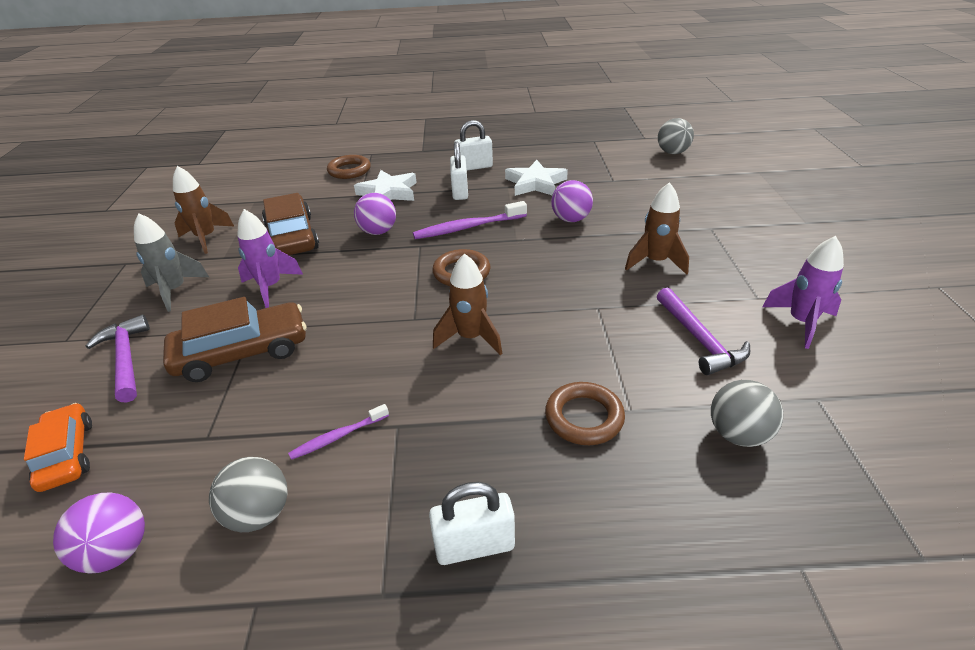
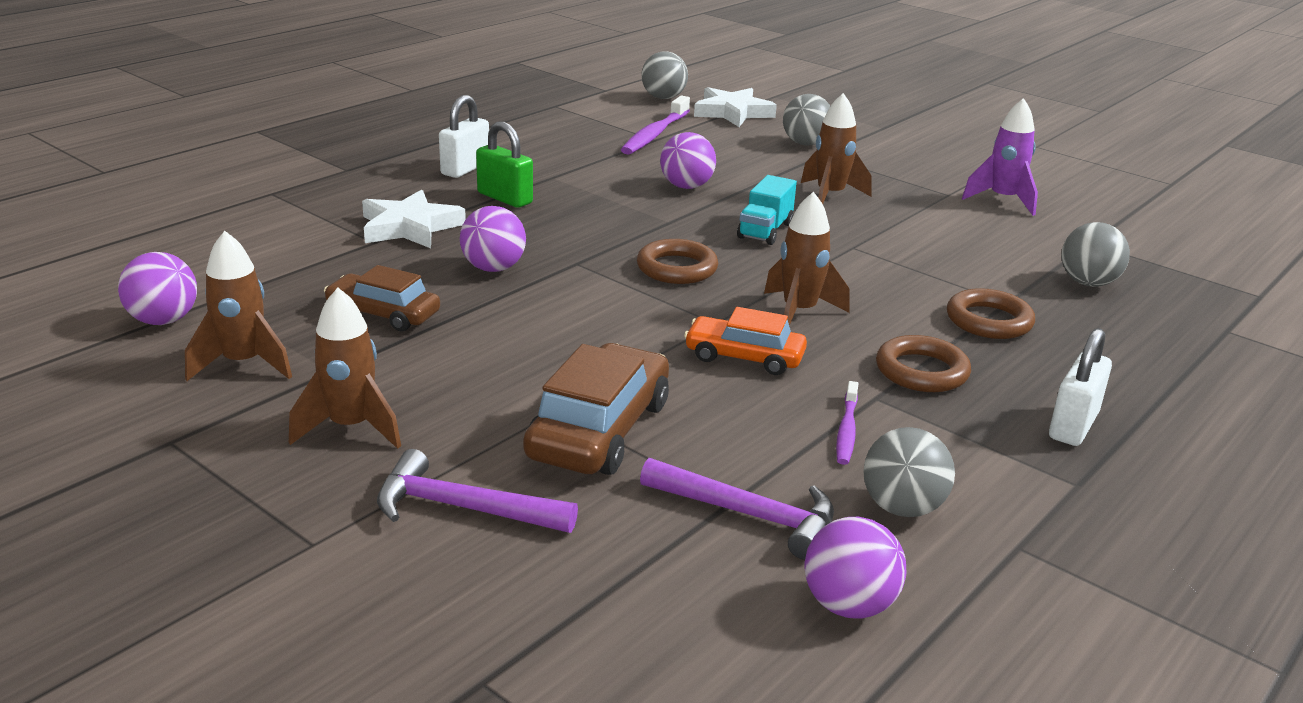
camera: 50 degrees left, 10 degrees down
orange car [24,403,92,492] -> orange car moved to [684,307,807,375]
grey rocket [134,213,209,312] -> brown rocket [289,288,401,449]
purple rocket [237,209,303,308] -> none
brown car [262,193,319,255] -> brown car [324,265,440,331], size x0.65
brown ring [327,155,371,179] -> brown ring moved to [876,335,971,392]
purple toothbrush [413,201,527,239] -> purple toothbrush moved to [621,96,690,155]
white padlock [450,142,468,200] -> green padlock [476,121,533,208]
white star [505,160,568,196] -> white star moved to [694,87,777,127]
purple hammer [657,287,750,375] -> purple hammer moved to [640,458,834,560]
none -> purple ball [118,252,197,325]
none -> turquoise truck [737,175,797,245]
none -> grey ball [783,94,830,146]

